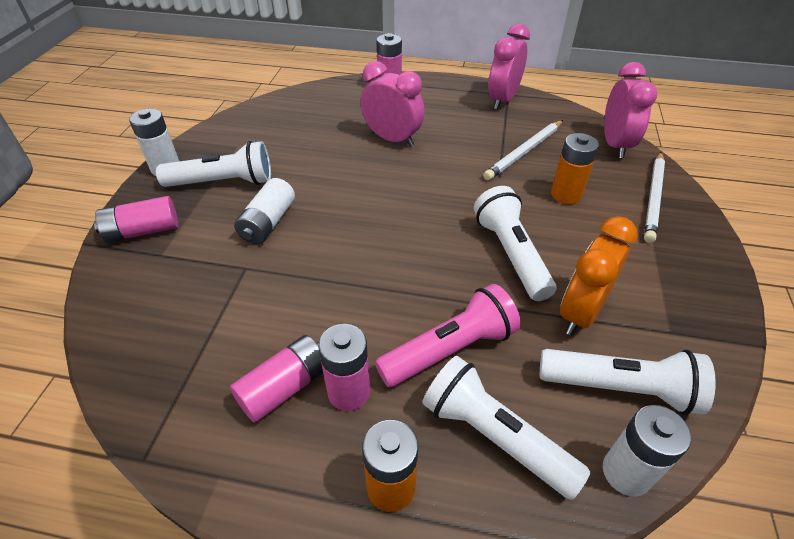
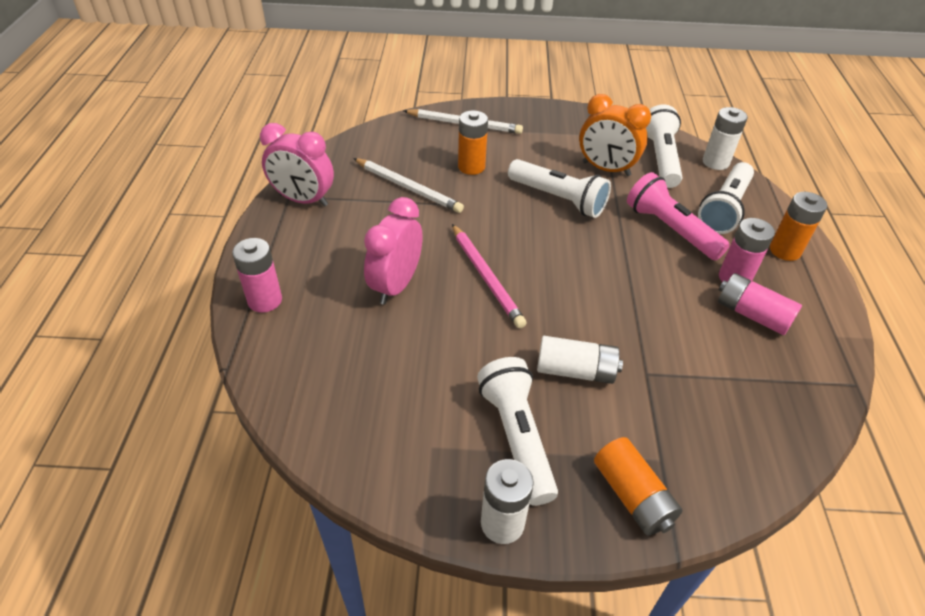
camera: 100 degrees left, 0 degrees up
pink battery [94,196,178,243] -> orange battery [594,437,682,536]
white flashlight [474,186,556,301] -> white flashlight turned 120 degrees counterclockwise [508,159,611,218]
pink clock [604,62,658,158] -> none
none -> pink pencil [452,224,526,328]

